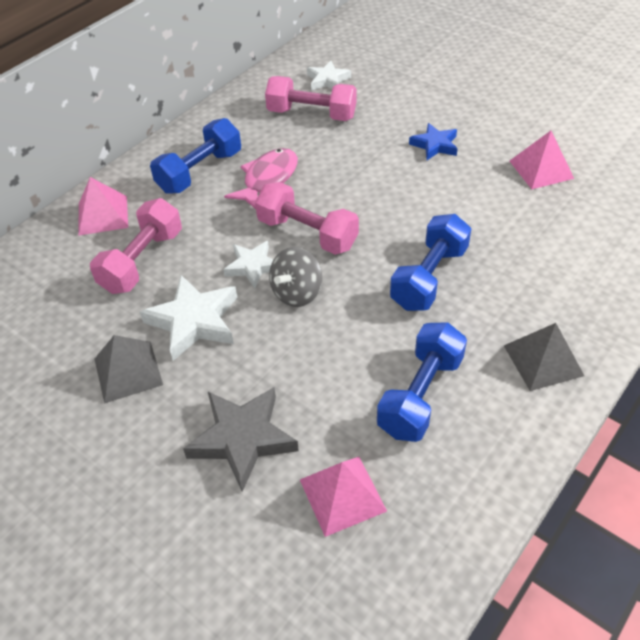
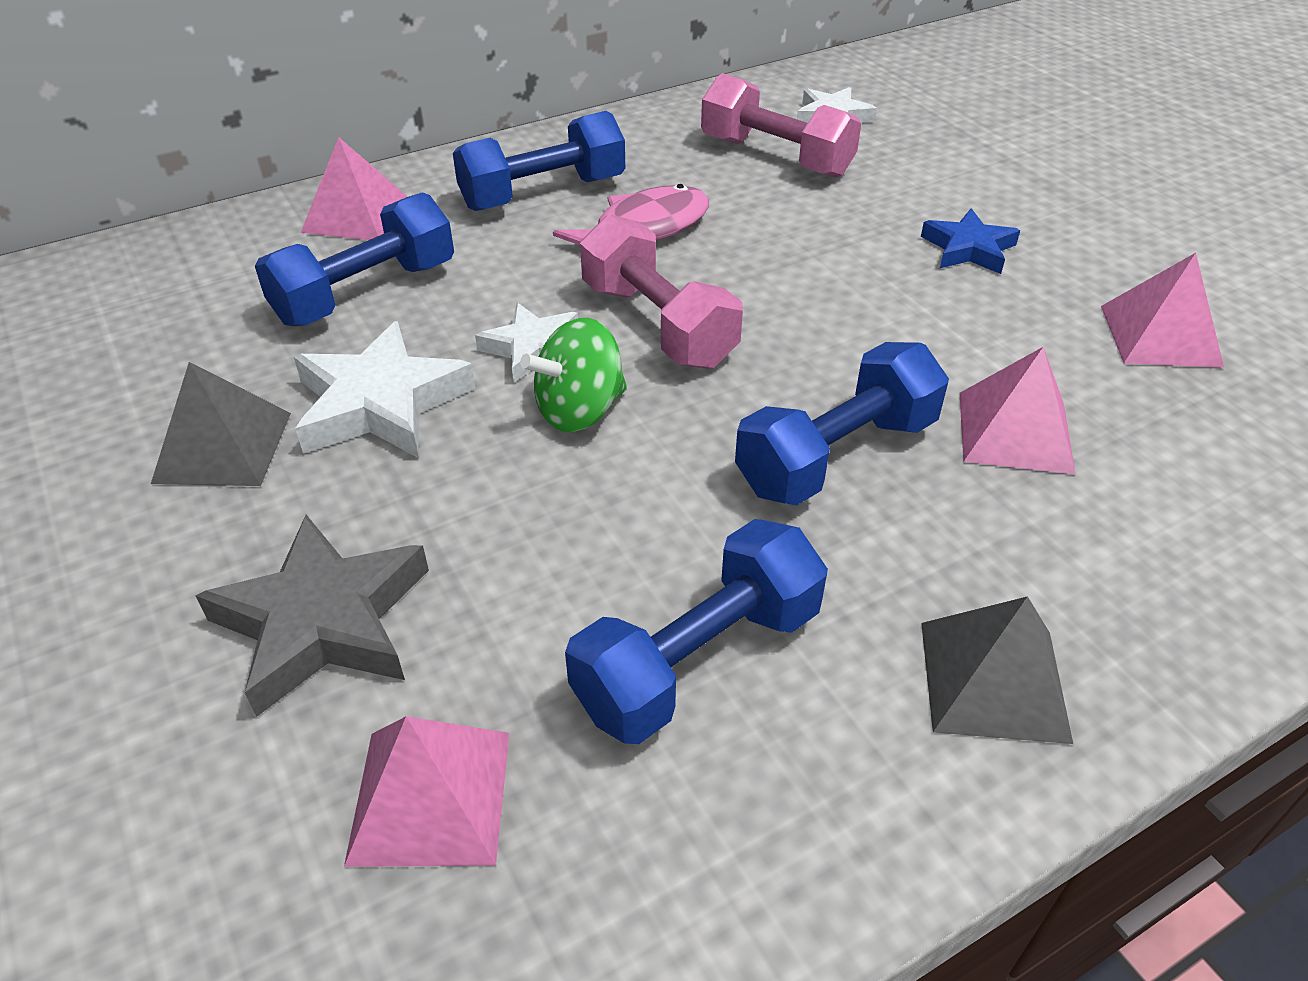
camera: 20 degrees right, 5 degrees down
pink dumbbell [90,198,182,294] -> blue dumbbell [255,192,454,326]
grey spinning top [269,247,322,307] -> green spinning top [520,318,627,432]
none -> pink pyramid [959,347,1076,475]

